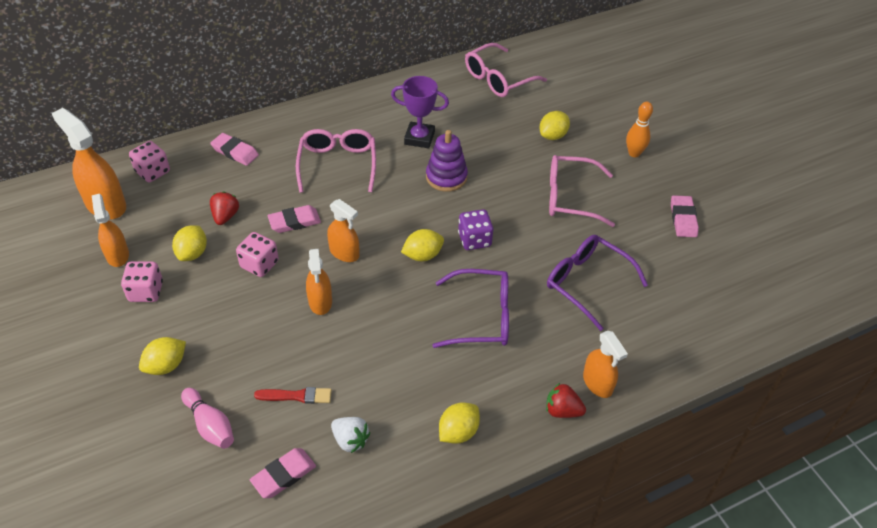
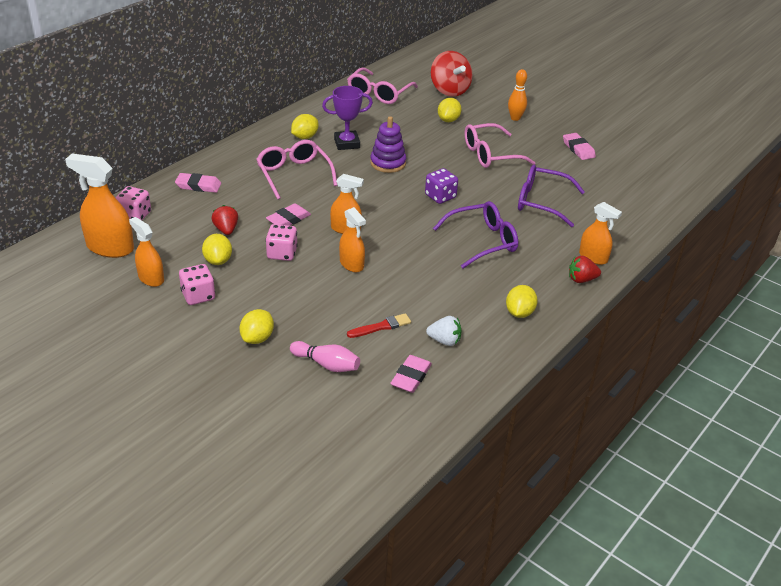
camera: 25 degrees left, 10 degrees down
yellow lemon [401,229,444,261] -> yellow lemon moved to [291,114,318,139]
none -> red spinning top [431,51,473,97]

